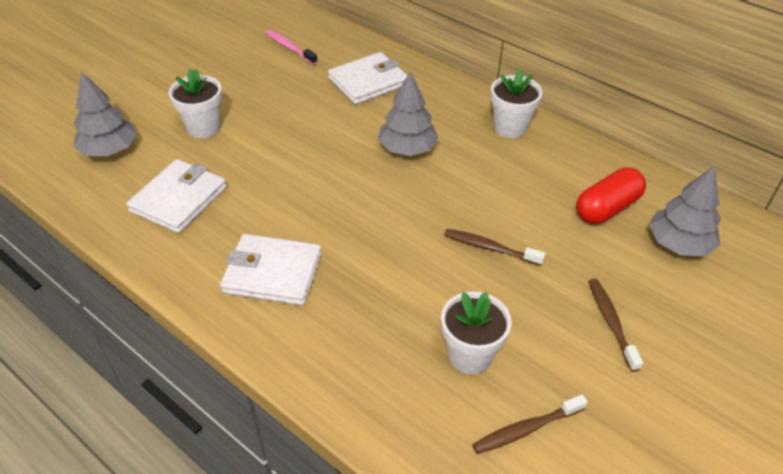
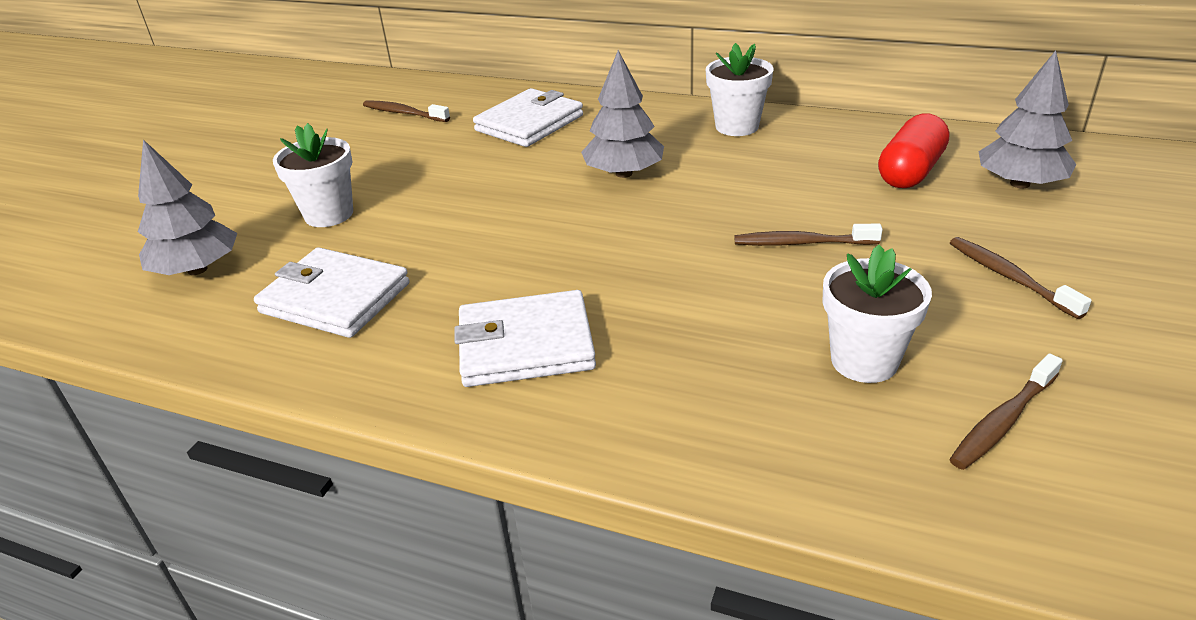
camera: 15 degrees left, 10 degrees down
white wallet [126,159,227,233] -> white wallet turned 75 degrees counterclockwise [254,247,410,338]
pink toothbrush [266,30,318,65] -> brown toothbrush [363,100,450,122]

